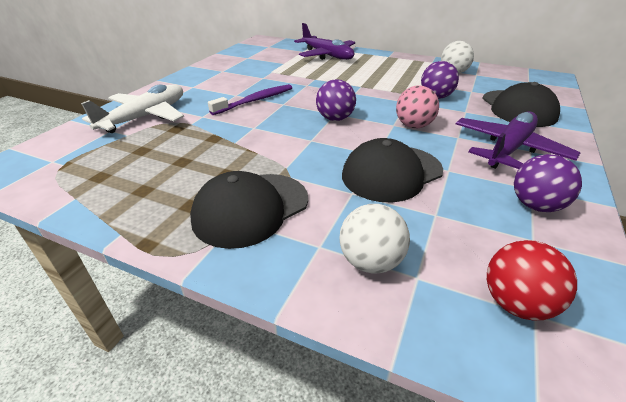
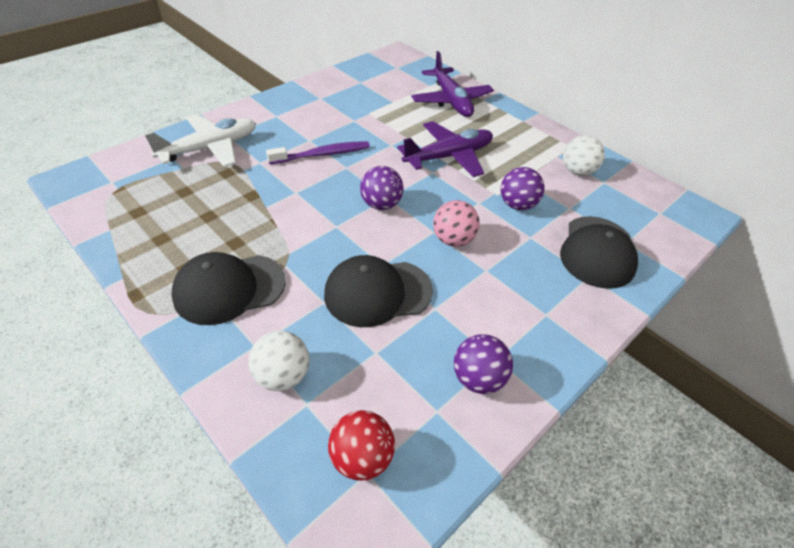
camera: 20 degrees right, 10 degrees up
purple plane [456,111,580,169] -> purple plane moved to [397,121,493,177]

